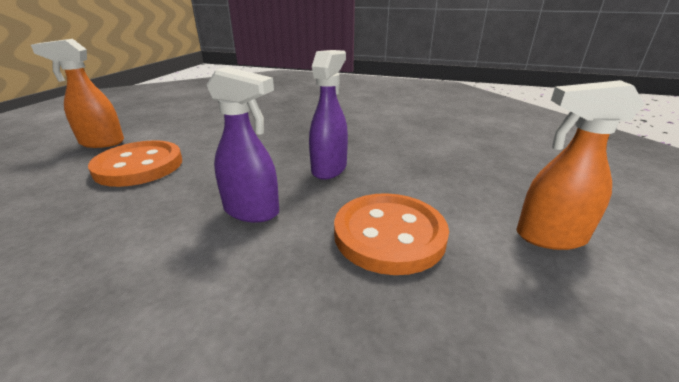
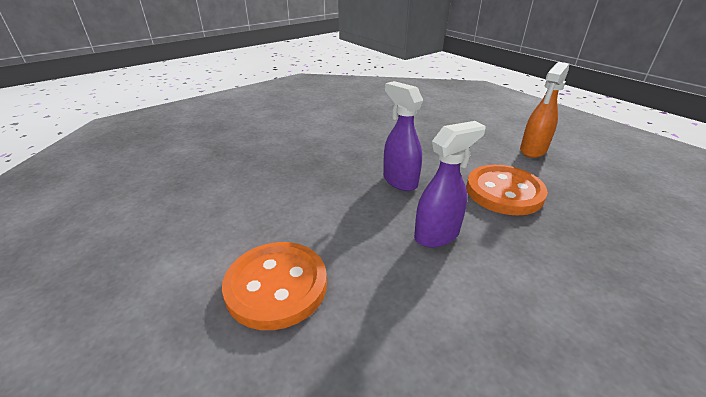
camera: 55 degrees left, 5 degrees up
orange spray bottle [31,39,124,148] -> none

